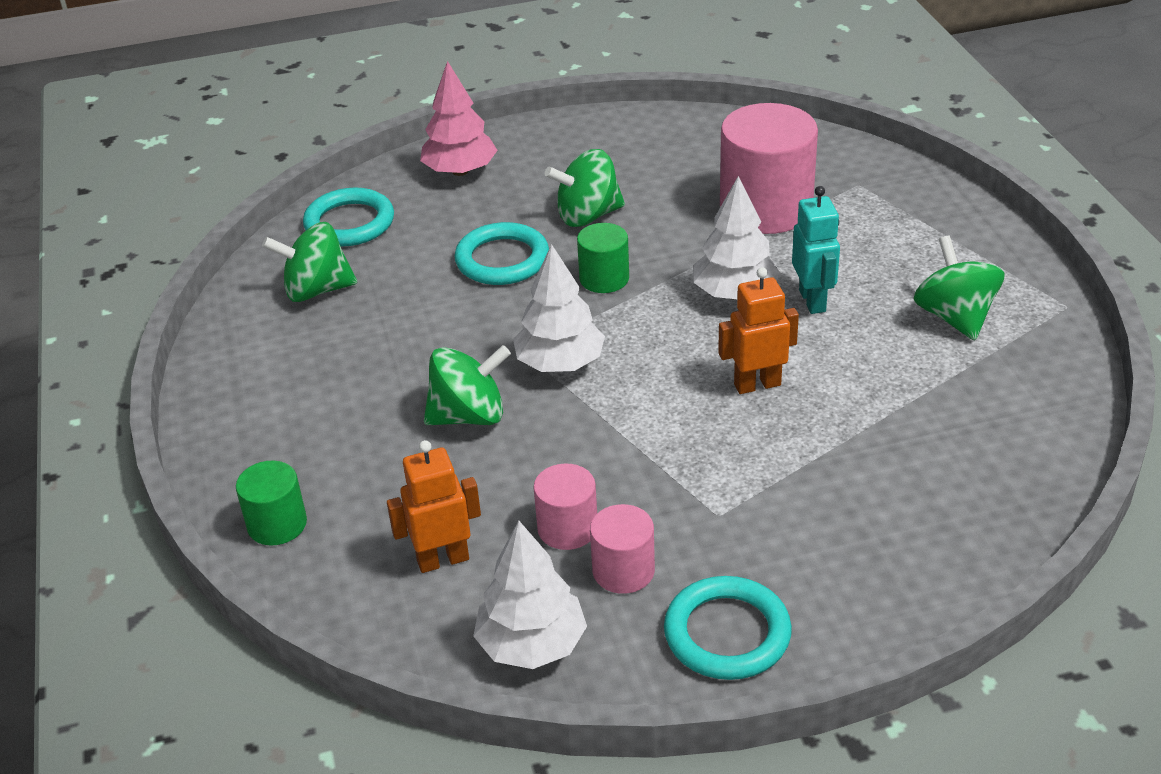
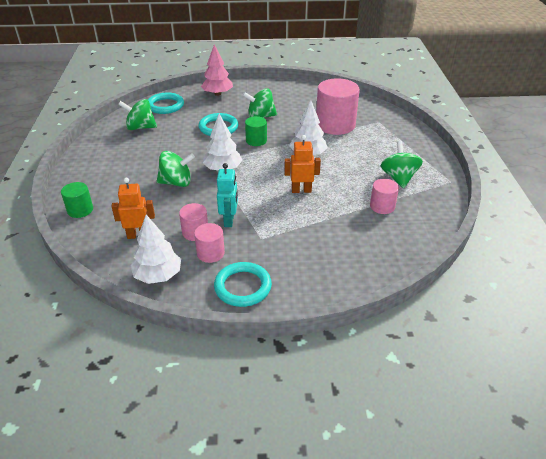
camera: 10 degrees right, 0 degrees up
turquoise robot [792,186,840,314] -> turquoise robot moved to [217,163,238,227]
none -> pink cylinder [370,179,399,214]

